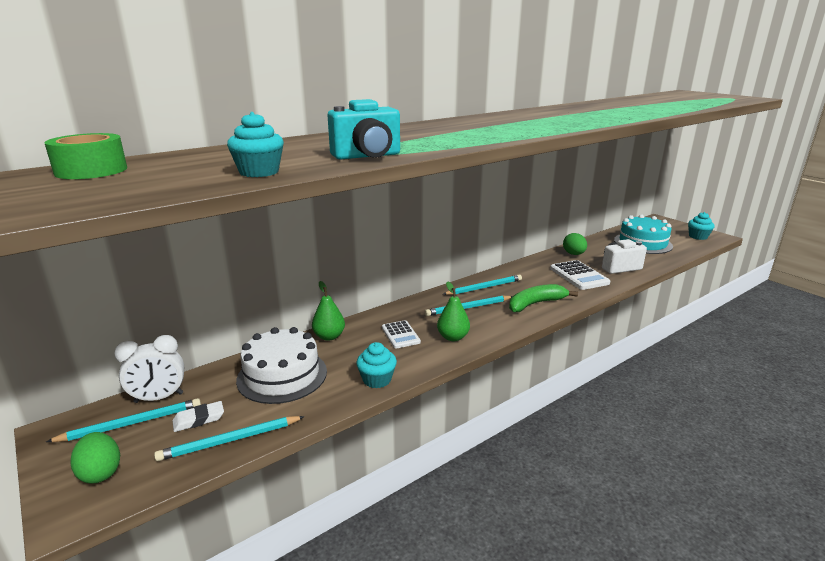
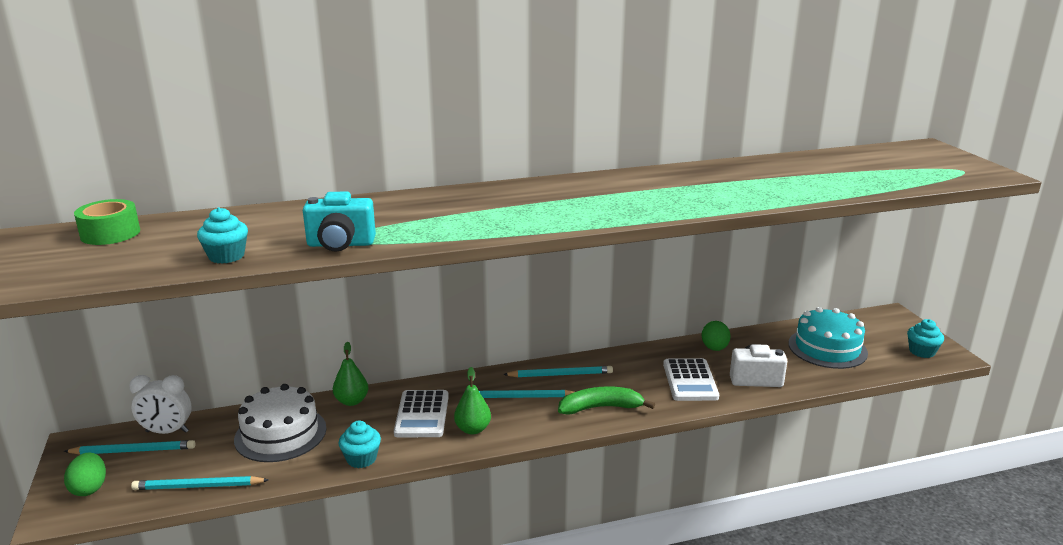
camera: 20 degrees right, 0 degrees up
white eraser [173,401,224,432] -> none
white calculator [382,320,421,348] -> white calculator [394,390,449,437], size x1.55

